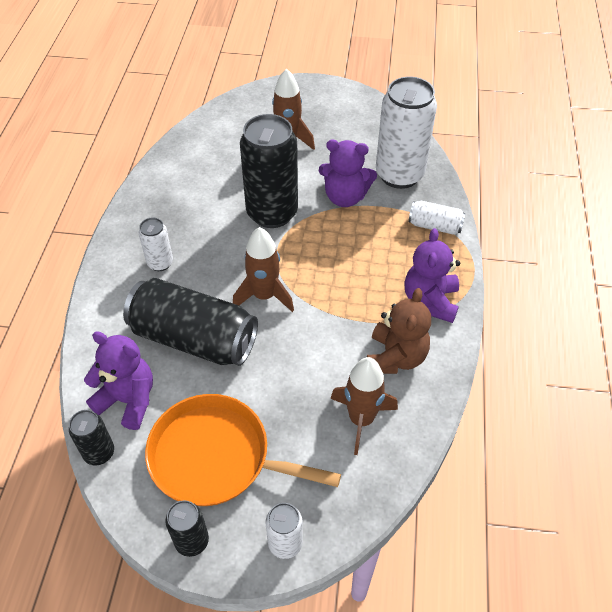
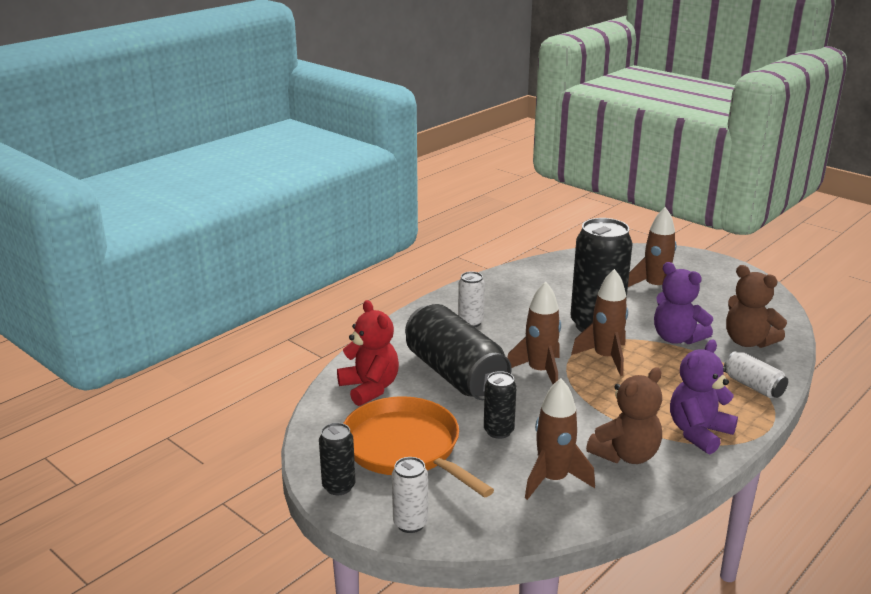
camera: 35 degrees right, 25 degrees down
black can [69,410,114,466] -> black can moved to [484,371,517,439]
purple teddy bear [84,331,153,430] -> red teddy bear [337,300,399,406]
white can [376,76,437,189] -> brown teddy bear [726,265,787,348]
none -> brown rocket [571,269,628,376]

